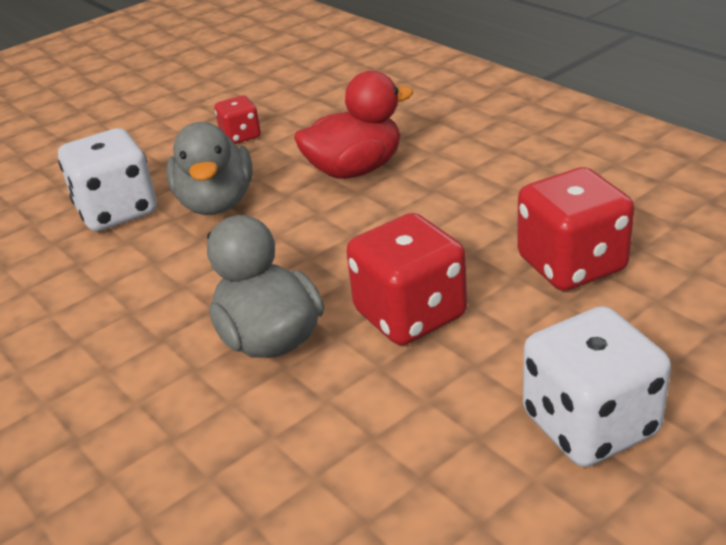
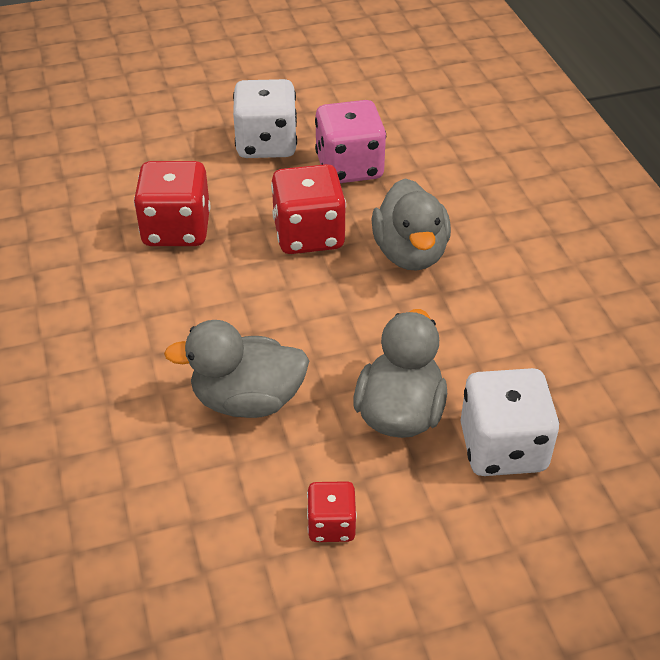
camera: 160 degrees left, 10 degrees up
red duck [294,71,414,179] -> grey duck [164,320,309,418]
none -> pink dice [315,100,386,183]

